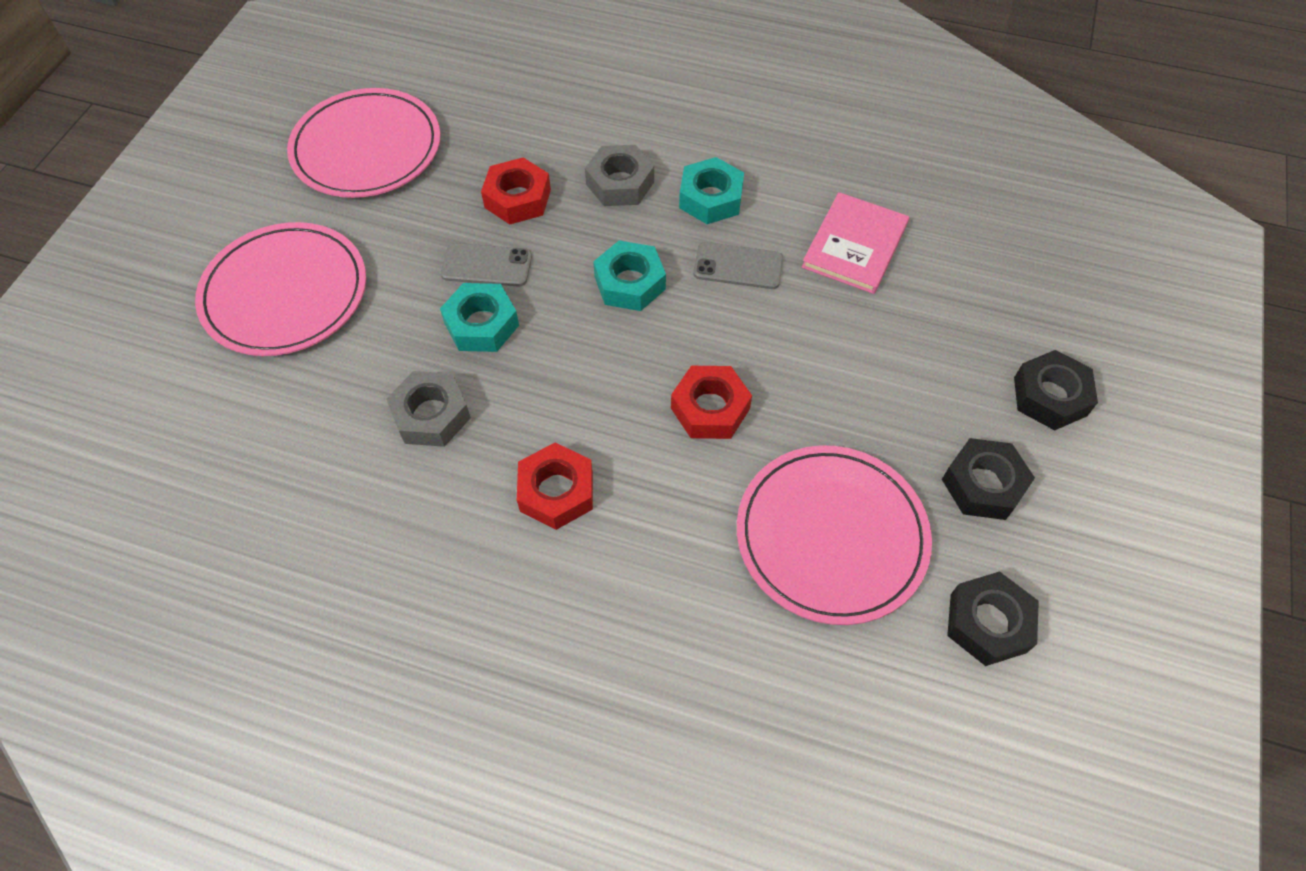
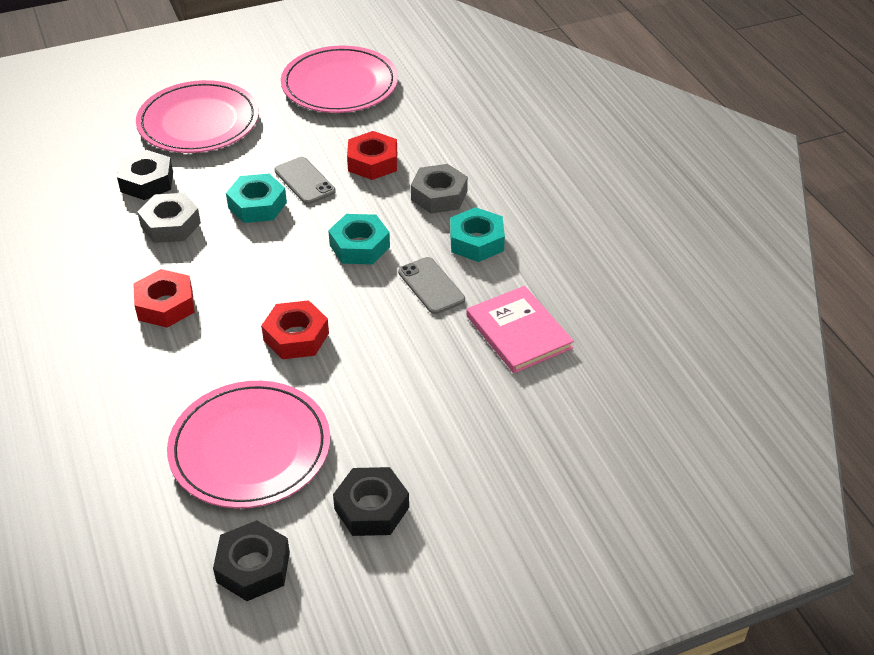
camera: 50 degrees right, 15 degrees down
pink book [802,192,909,294] -> pink book turned 75 degrees clockwise [466,286,574,373]
black nut [1014,350,1098,430] -> black nut moved to [117,150,173,200]

